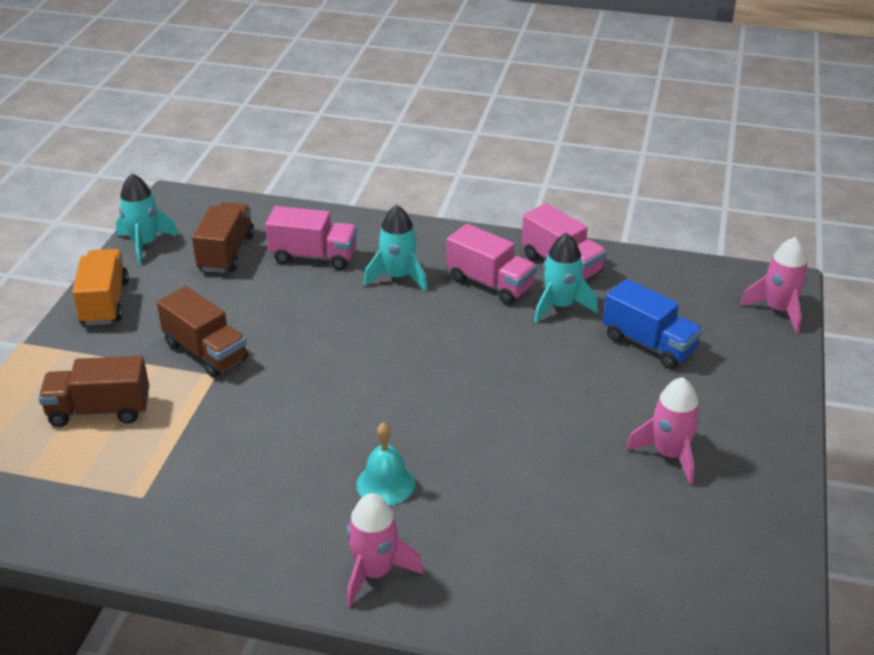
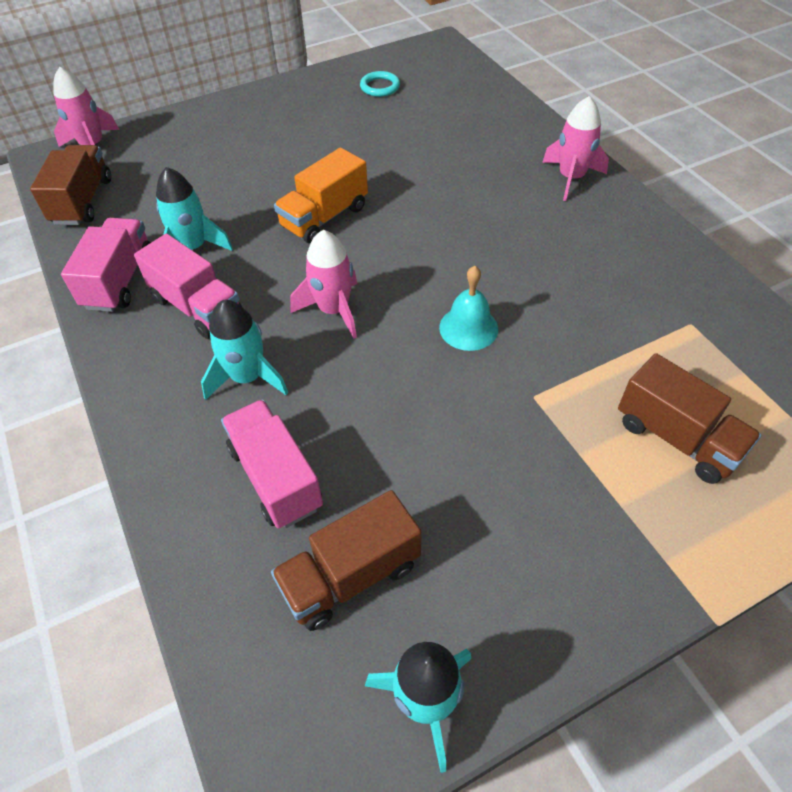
camera: 130 degrees left, 15 degrees up
orange truck [72,249,129,325] -> orange truck moved to [274,148,368,244]
brown truck [157,286,248,378] -> brown truck moved to [30,145,111,225]
turquoise bell [356,422,415,506] -> turquoise bell moved to [439,266,498,351]
pink truck [447,224,537,305] -> pink truck turned 135 degrees clockwise [134,234,241,339]
blue truck [603,279,703,369] -> none
pink rocket [626,377,701,485] -> pink rocket moved to [290,230,357,339]
none -> turquoise ring [360,71,400,97]

